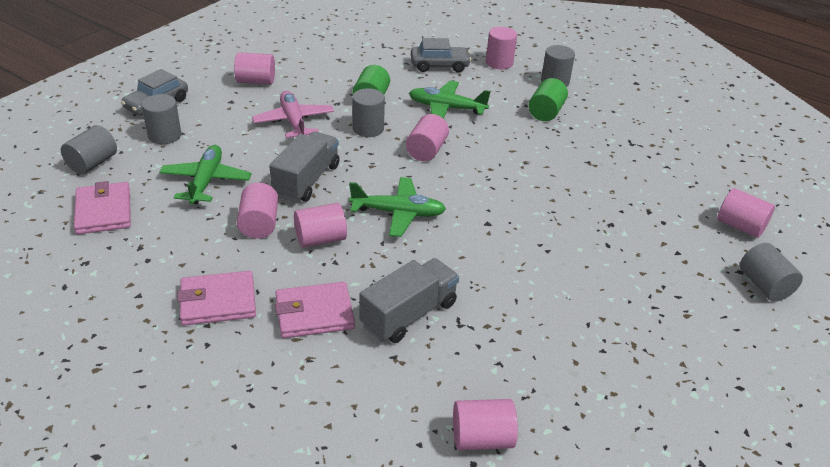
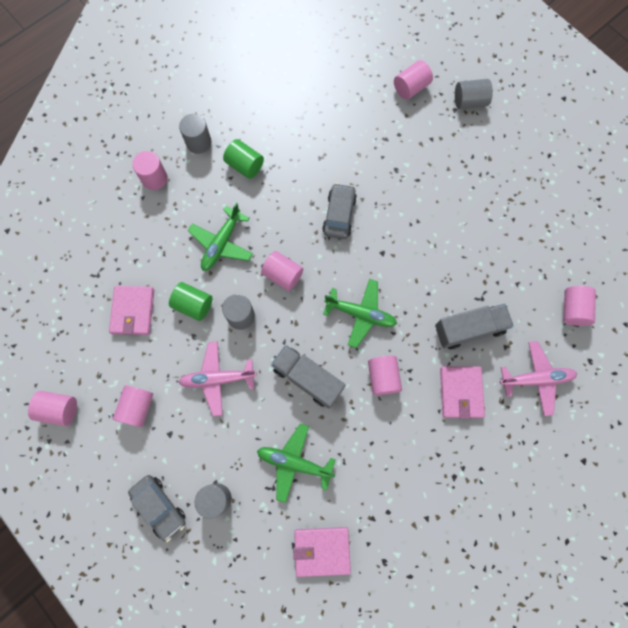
camera: 75 degrees left, 35 degrees up
grey cylinder [61,125,117,174] -> none
pink wallet [177,271,256,326] -> pink wallet moved to [109,286,154,335]
pink cylinder [237,183,278,239] -> pink cylinder moved to [28,391,77,426]
green plane [349,177,446,237] -> green plane turned 90 degrees clockwise [323,279,397,348]
grey truck [360,258,459,343] -> grey truck turned 105 degrees clockwise [435,304,514,349]
grey car [411,38,471,72] -> grey car moved to [322,183,357,239]
none -> pink plane [500,341,577,416]

